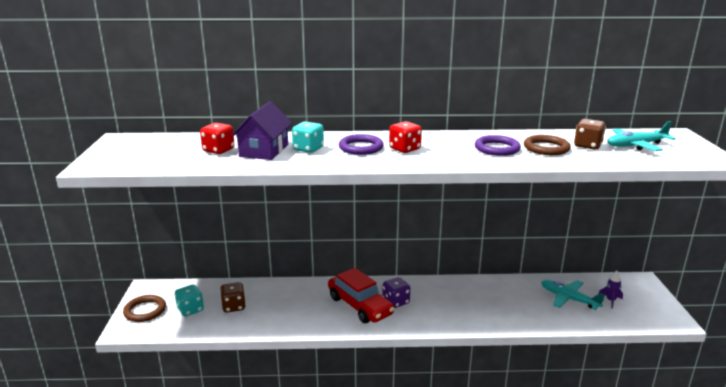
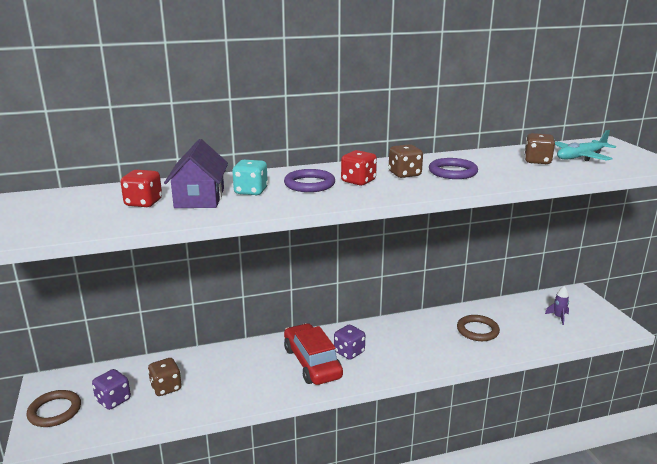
camera: 15 degrees left, 0 degrees up
turquoise dice [174,285,204,316] -> purple dice [92,369,131,410]
red car [328,268,395,323] -> red car turned 150 degrees counterclockwise [284,323,343,385]
brown ring [524,135,571,155] -> brown ring moved to [457,315,500,341]
turquoise plane [541,280,605,310] -> none
none -> brown dice [389,144,423,178]

